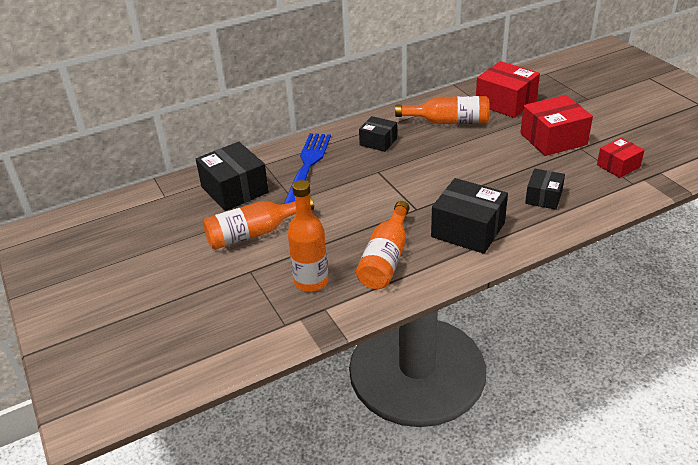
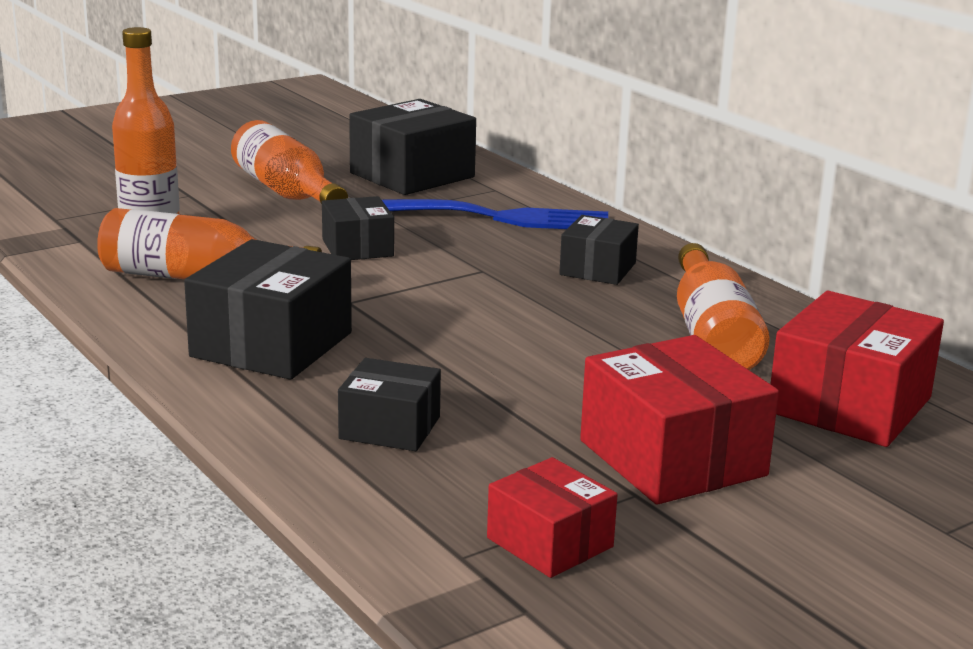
camera: 80 degrees right, 15 degrees down
none -> black box [322,196,394,260]

